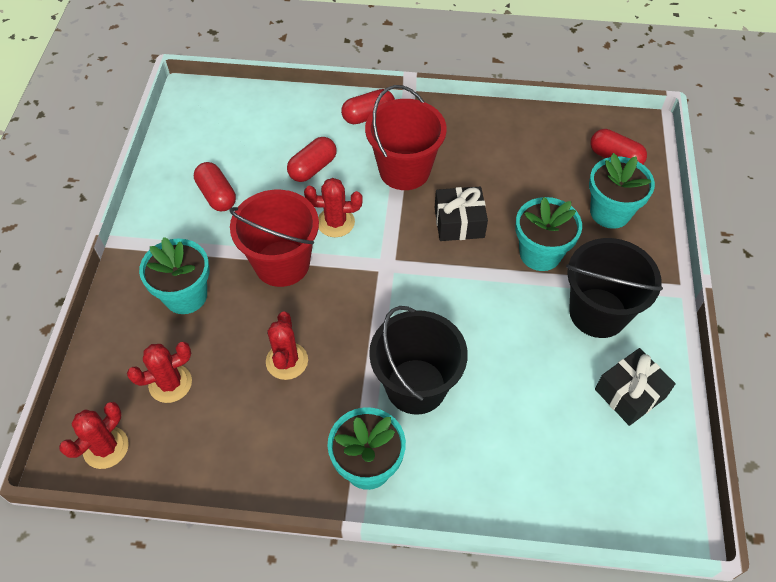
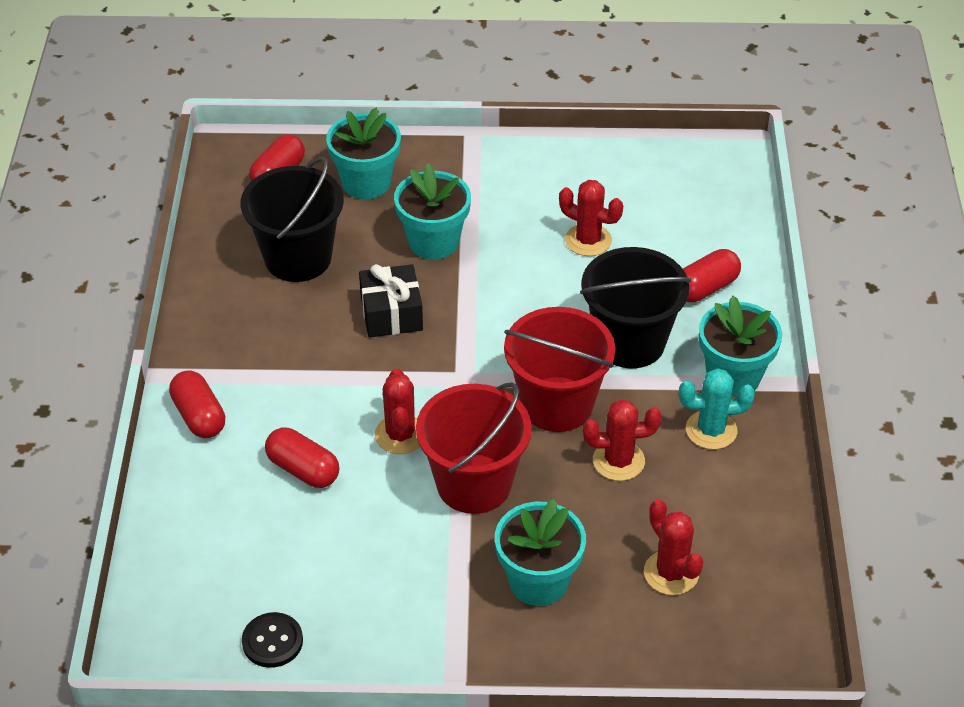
camera: 95 degrees left, 10 degrees down
red cactus [59,402,129,469] -> red cactus moved to [559,180,623,256]
red capsule [194,162,236,211] -> red capsule moved to [683,249,741,302]
red bucket [365,85,447,190] -> red bucket moved to [504,307,616,432]
black bucket [566,238,663,338] -> black bucket moved to [241,157,344,282]
black gift [595,348,676,426] -> none
none -> black button [242,612,303,668]
none -> turquoise cactus [679,368,755,449]

